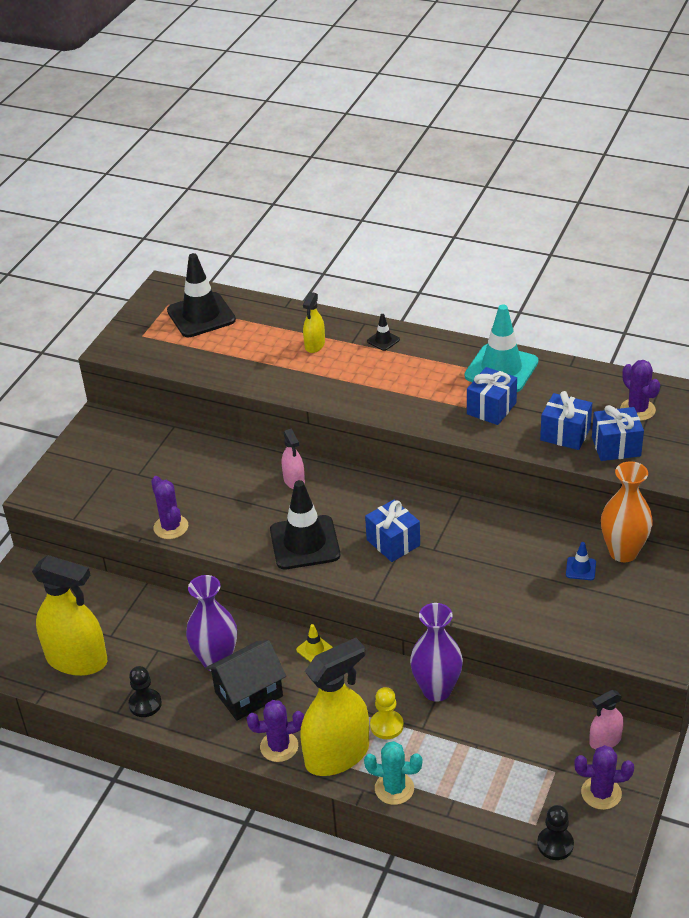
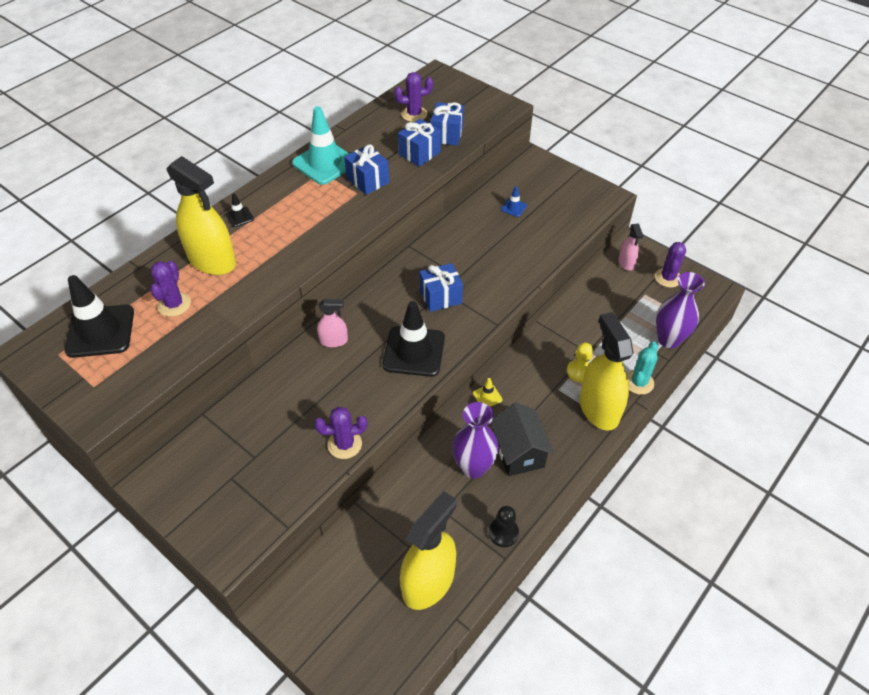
camera: 75 degrees left, 10 degrees up
purple cactus [247,700,304,762] -> purple cactus moved to [150,261,191,317]
yellow spray bottle [303,292,325,353] -> yellow spray bottle [167,156,236,275], size x2.03
purple vase [410,603,463,702] -> purple vase moved to [656,272,705,349]
black pawn [537,805,574,860] -> none
orange vase [601,461,653,562] -> none

